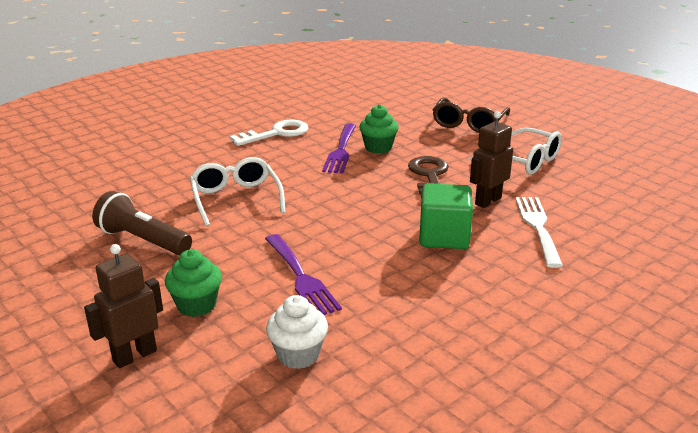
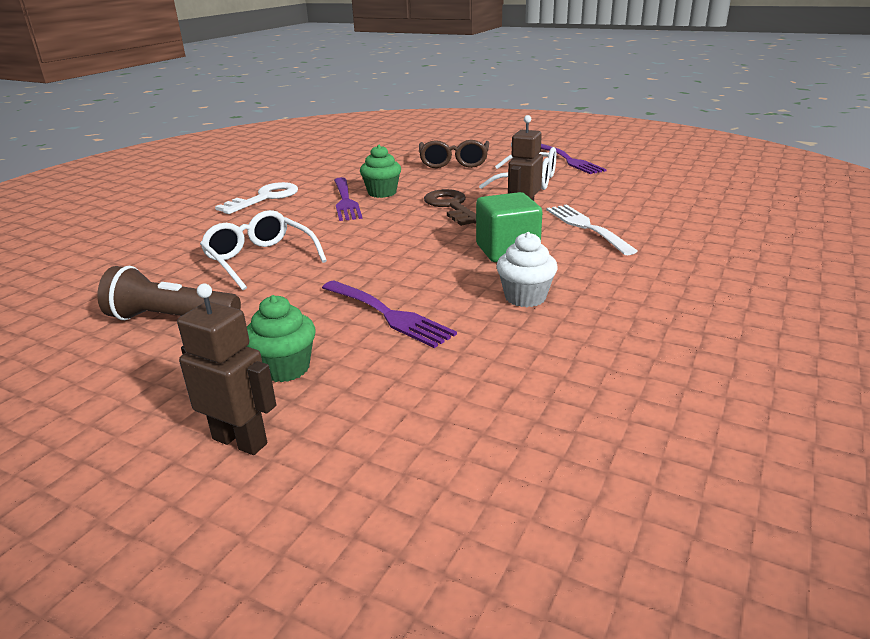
camera: 20 degrees left, 0 degrees up
brown robot [84,244,163,368] -> brown robot turned 90 degrees clockwise [177,284,276,455]
white cupcake [266,295,328,369] -> white cupcake moved to [496,232,557,307]
none -> purple fork [541,144,607,174]

